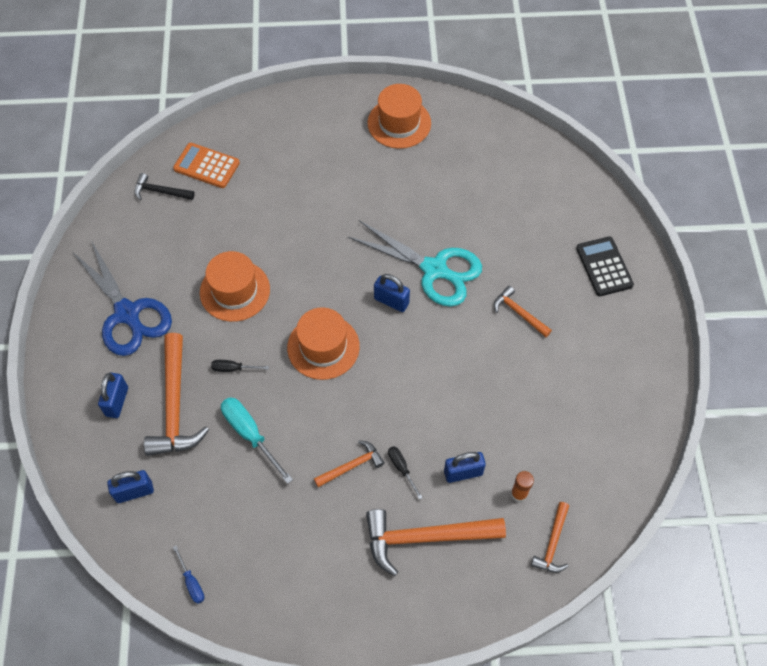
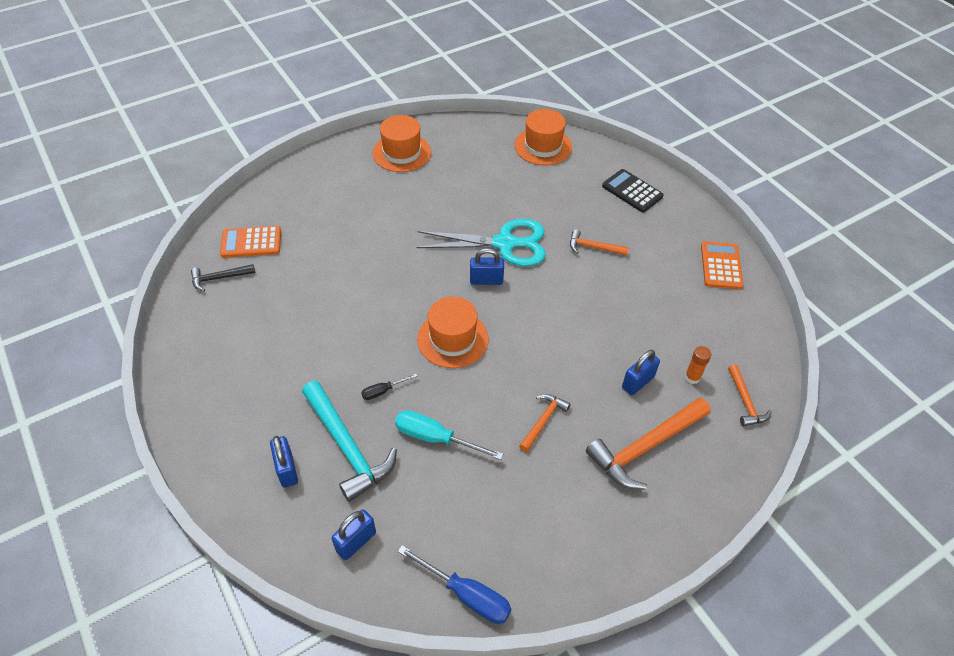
camera: 30 degrees left, 10 degrees down
blue scissors [73,242,172,356] -> none
orange hammer [144,333,209,456] -> turquoise hammer [302,381,397,502]
blue screwdriver [173,546,204,604] -> blue screwdriver [398,545,511,624], size x1.84
orange hat [200,251,270,322] -> orange hat moved to [514,109,572,166]
black screwdriver [388,446,423,500] -> none
none -> orange calculator [701,241,743,289]

